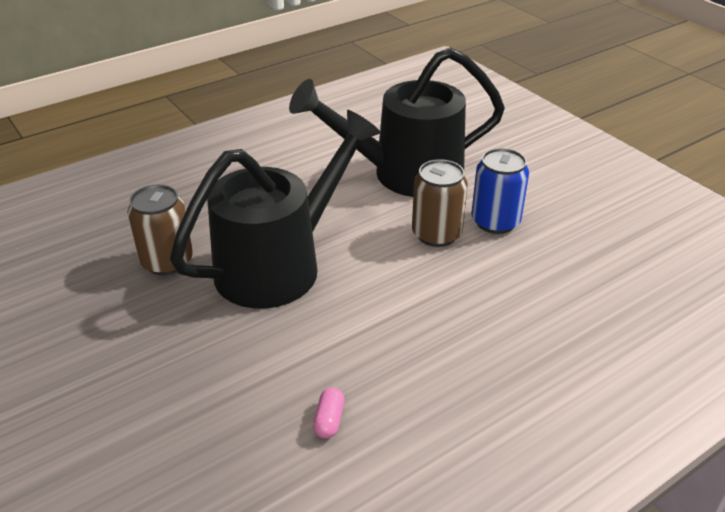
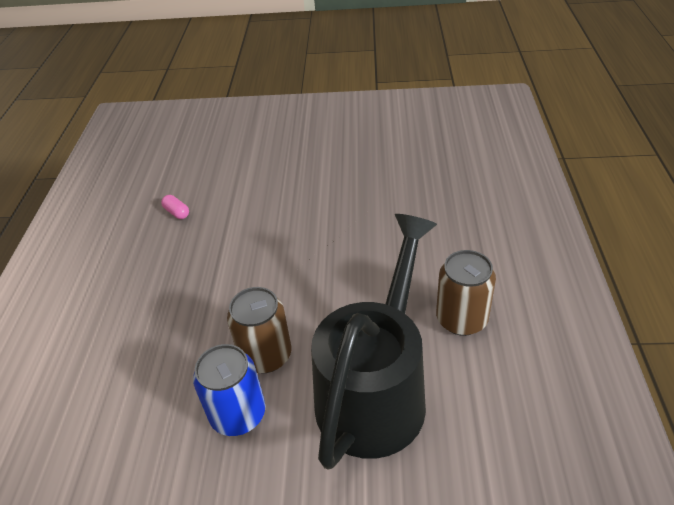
camera: 130 degrees right, 5 degrees up
brown can [127,184,193,275] -> brown can moved to [436,250,496,336]
black watering can [170,110,381,309] -> none

